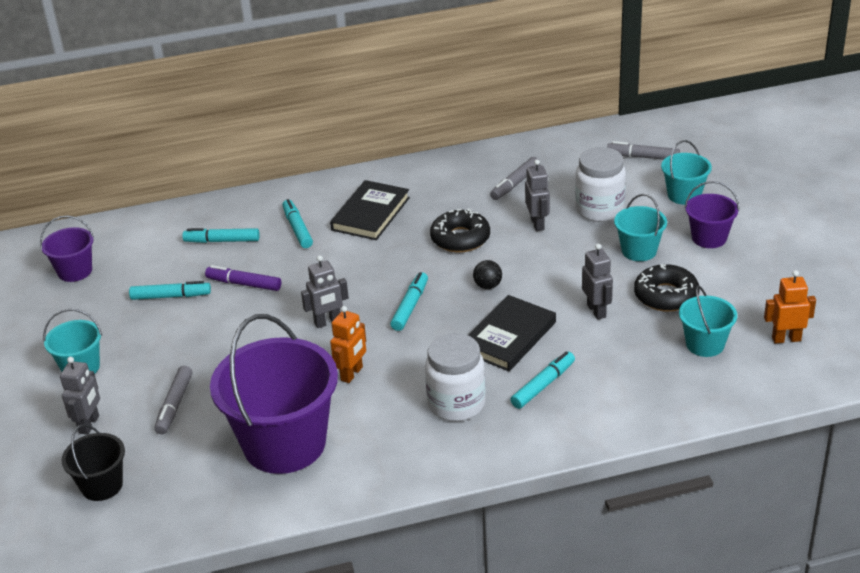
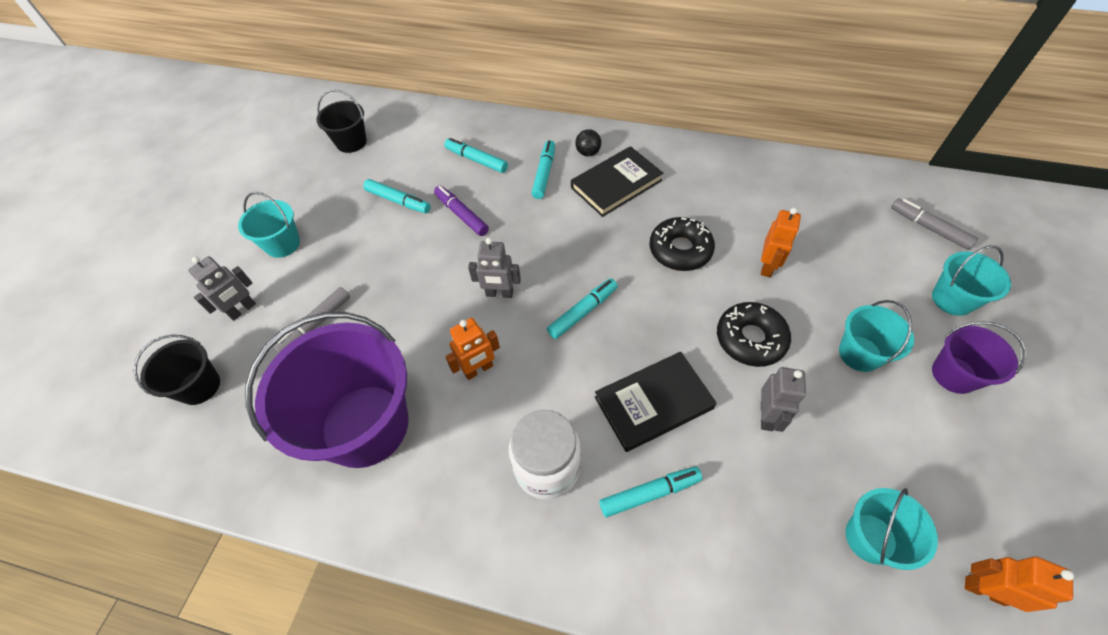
camera: 30 degrees right, 20 degrees up
purple bucket [40,215,94,282] -> black bucket [316,90,367,153]
black ball [473,260,502,289] -> black ball moved to [575,129,601,157]
grey marker [490,157,540,200] -> none
grey robot [525,159,550,231] -> orange robot [761,208,801,277]
white jar [575,147,626,222] -> none
black donut [634,264,700,312] -> black donut moved to [717,302,791,367]

